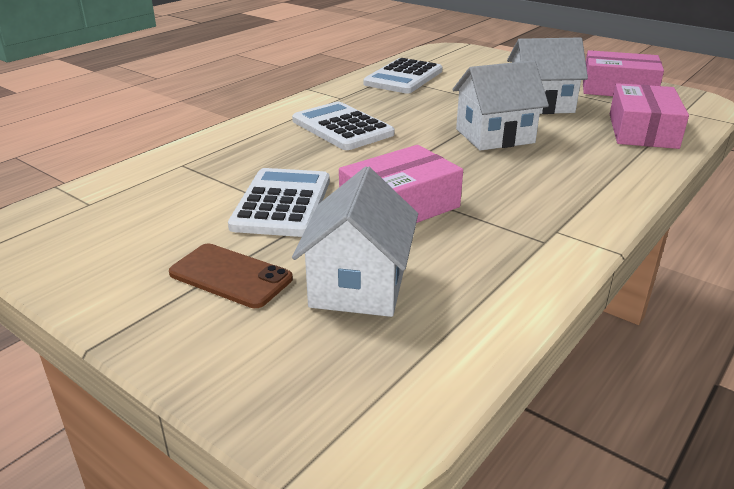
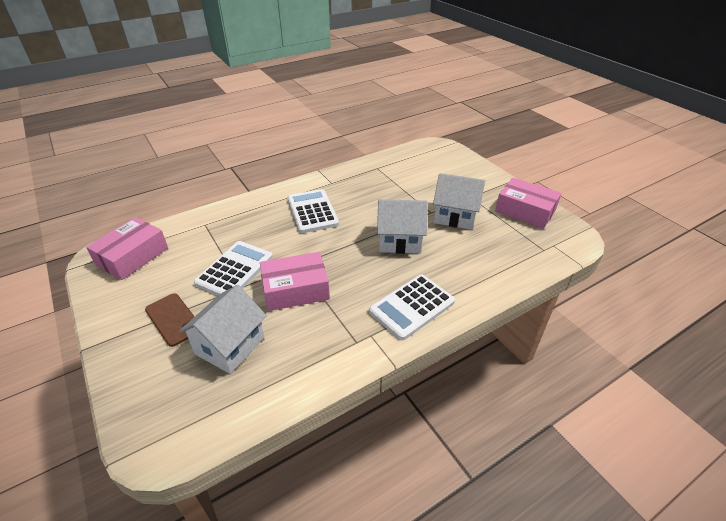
camera: 20 degrees right, 10 degrees up
white calculator [363,58,443,93] -> white calculator moved to [369,274,455,340]
pink box [610,83,689,149] -> pink box moved to [86,217,168,280]

